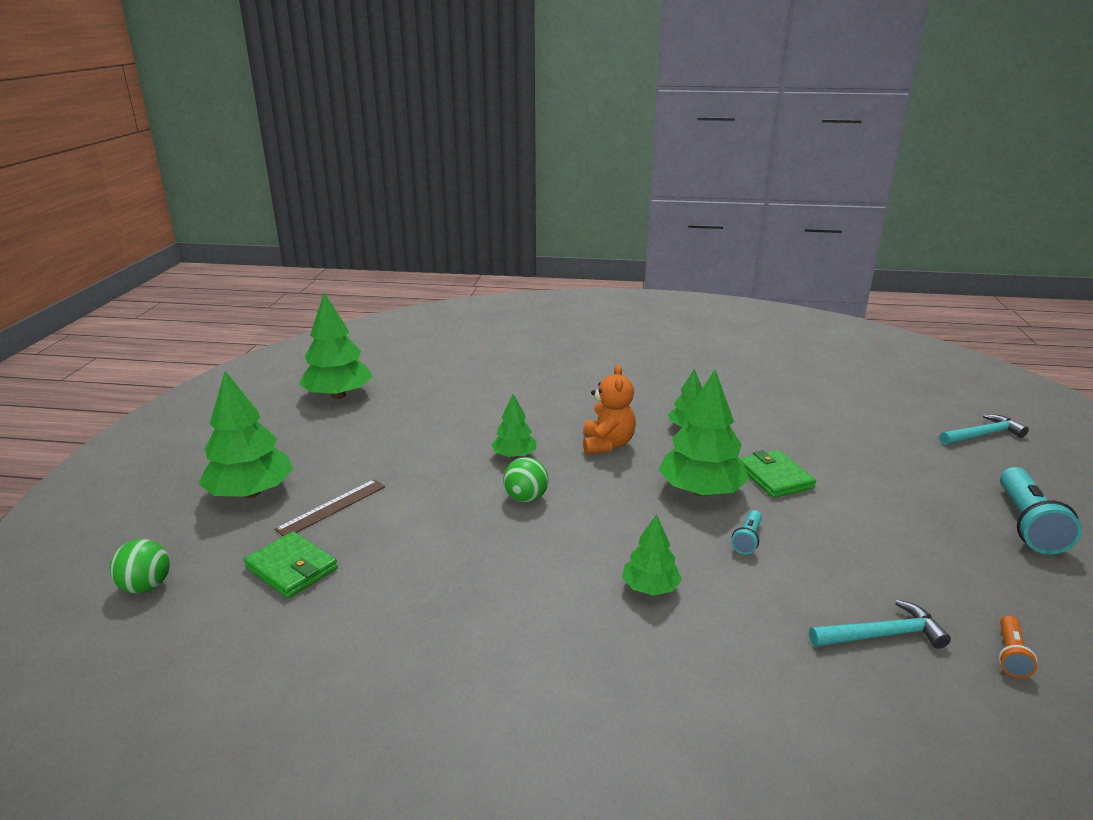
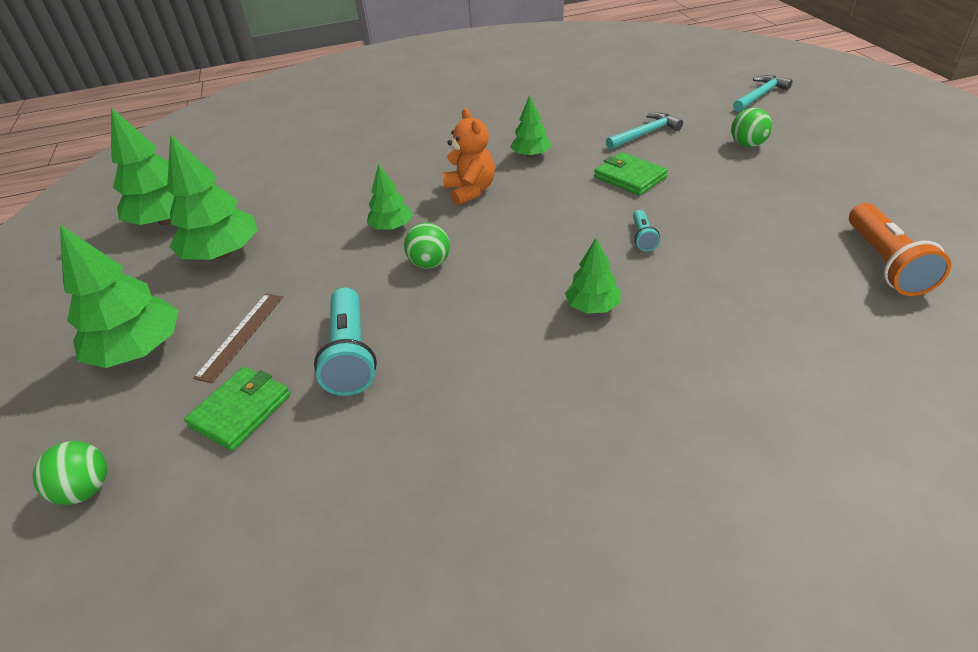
camera: 20 degrees left, 15 degrees up
green wallet [244,531,338,598] -> green wallet turned 75 degrees counterclockwise [184,366,290,451]
green tree [659,370,749,496] -> green tree moved to [167,134,258,260]
turquoise hammer [809,600,951,649] -> turquoise hammer moved to [606,112,683,150]
orange flashlight [999,616,1037,678] -> orange flashlight [849,203,951,296], size x2.00
turquoise flashlight [1000,467,1082,554] -> turquoise flashlight moved to [314,288,377,396]
none -> green ball [731,108,772,147]

